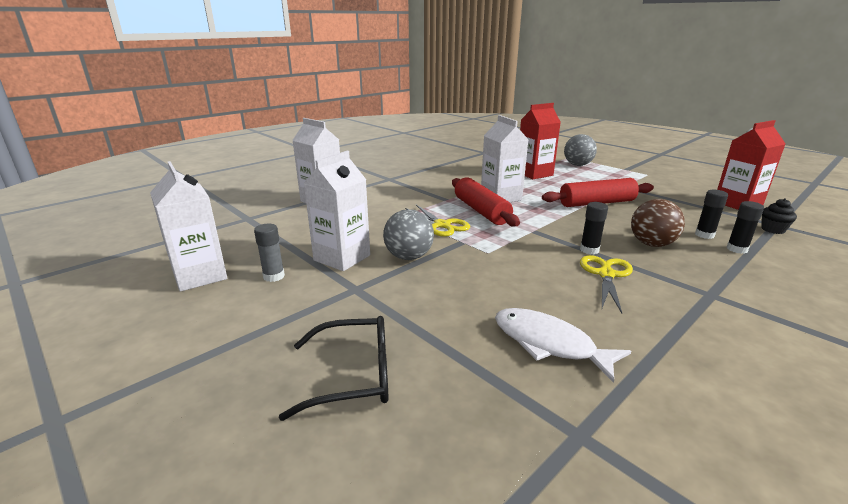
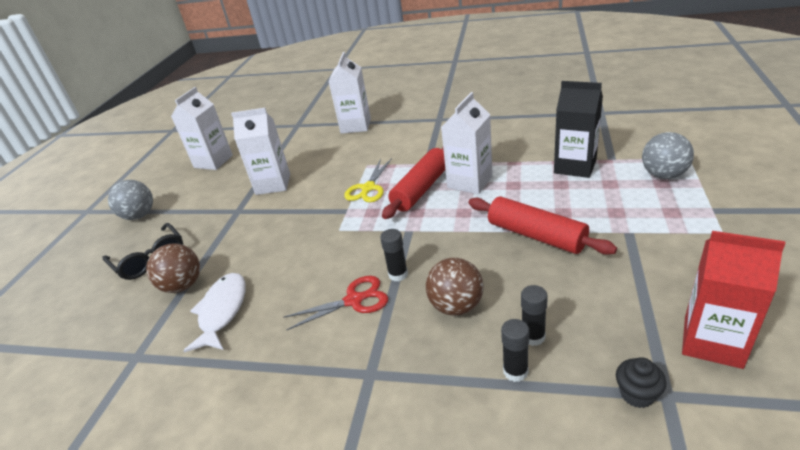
camera: 60 degrees right, 10 degrees up
grey glue stick [254,224,285,282] -> none
grey ball [383,209,434,260] -> grey ball moved to [108,180,153,220]
red carton [520,103,561,179] -> black carton [554,81,603,178]
yellow scissors [580,255,633,313] -> red scissors [283,276,388,330]
none -> brown ball [146,243,200,293]

